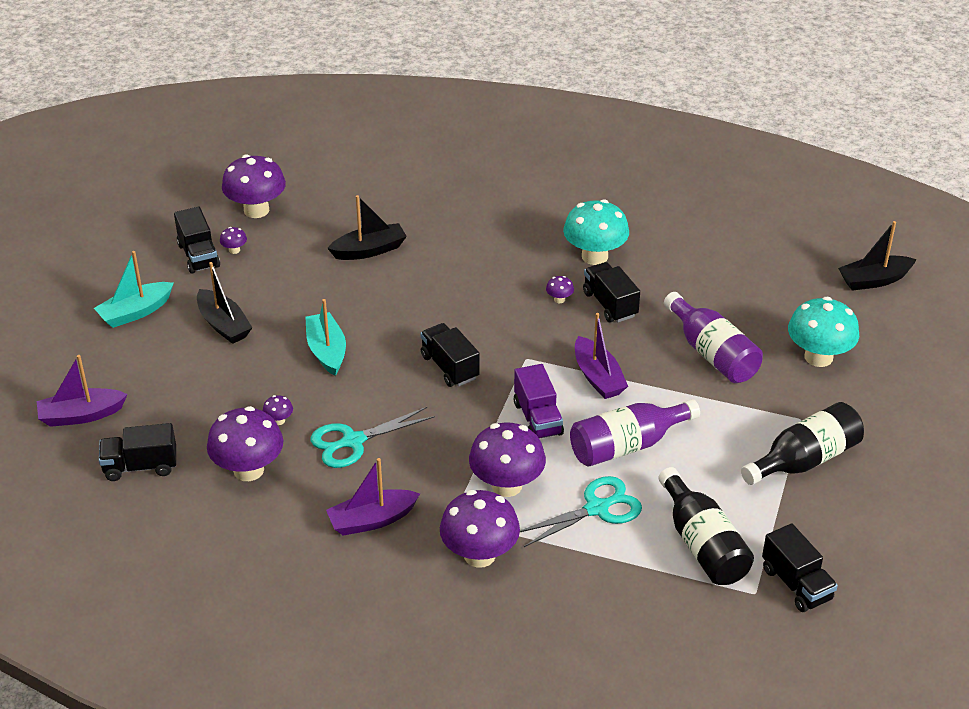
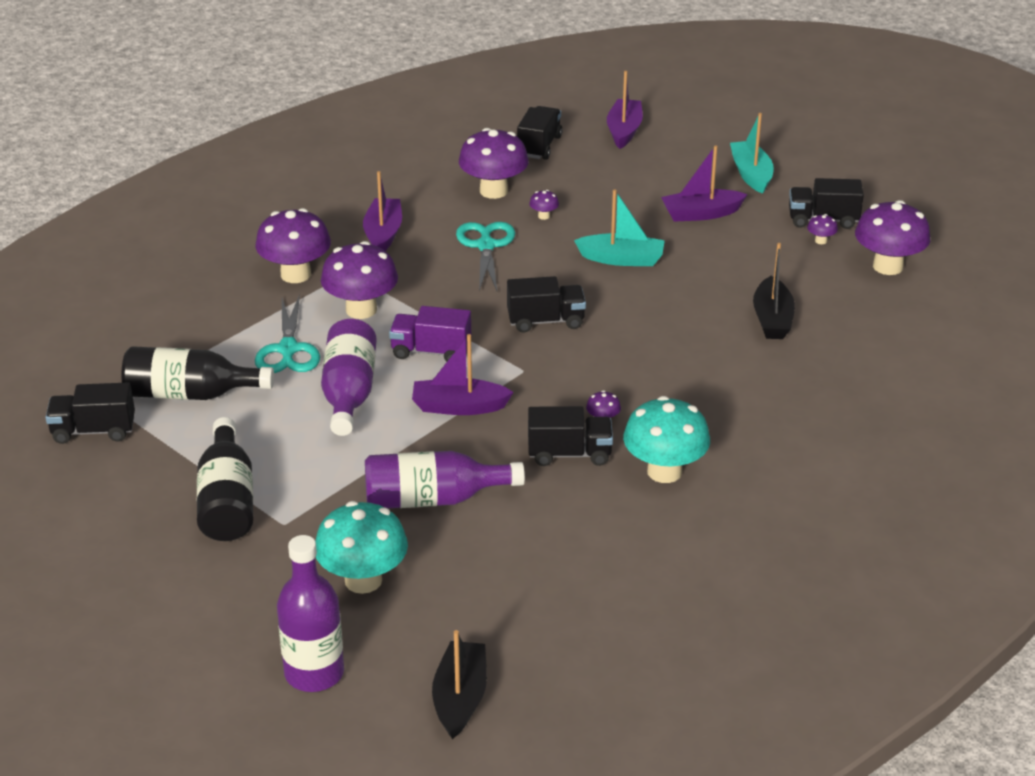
camera: 115 degrees right, 5 degrees down
black boat [197,262,252,344] -> purple boat [661,145,748,222]
none -> purple bottle [277,535,344,692]

